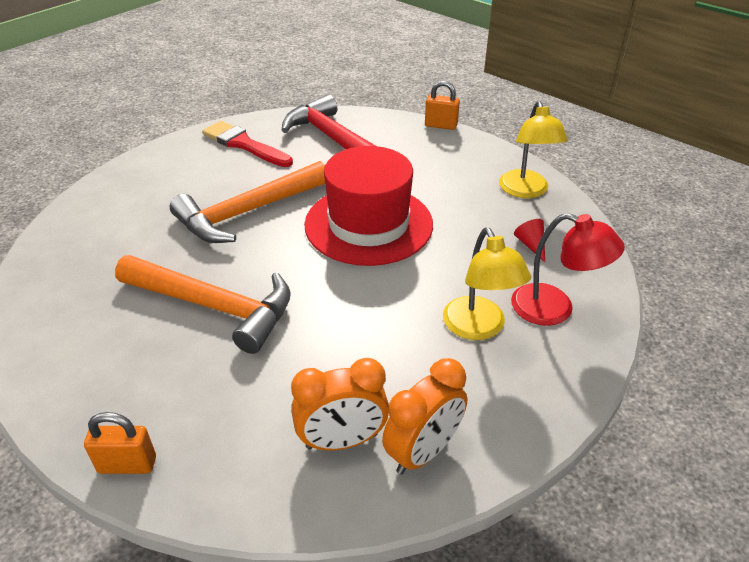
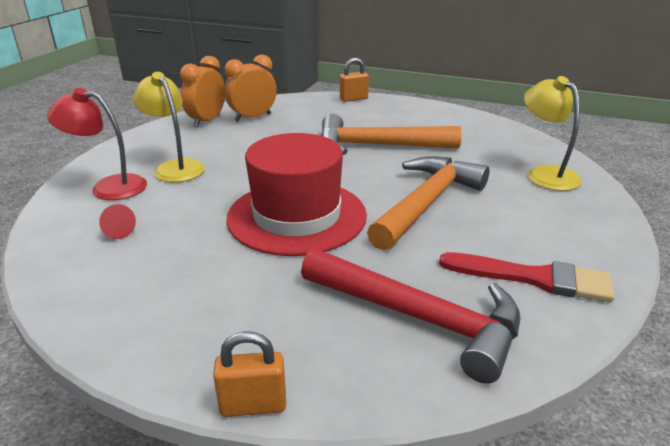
camera: 160 degrees right, 10 degrees down
yellow lamp [499,101,568,198] -> yellow lamp moved to [524,76,582,191]

